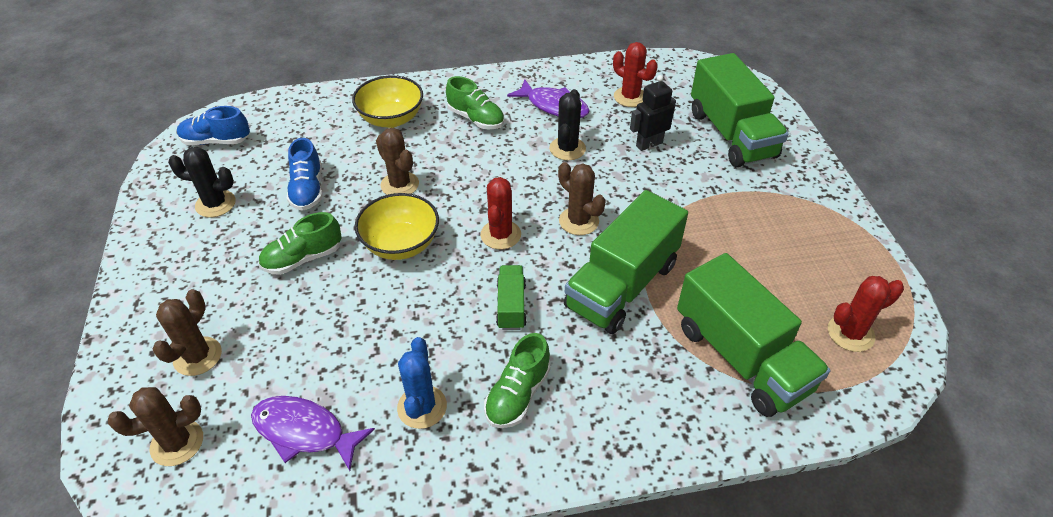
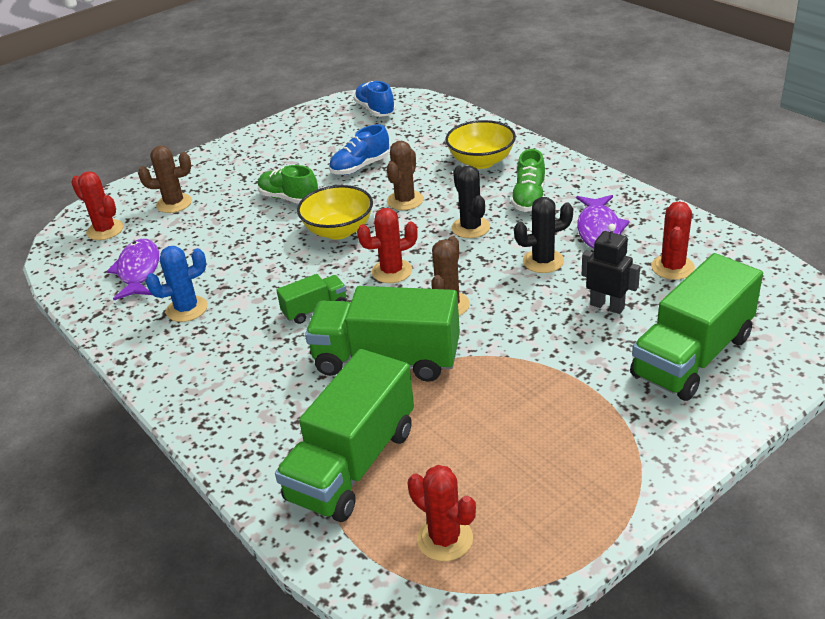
camera: 65 degrees right, 10 degrees down
brown cactus [108,387,203,466] -> red cactus [71,171,124,240]
black cactus [168,147,236,217] -> black cactus moved to [452,165,490,238]
green shoe [484,333,551,428] -> none

